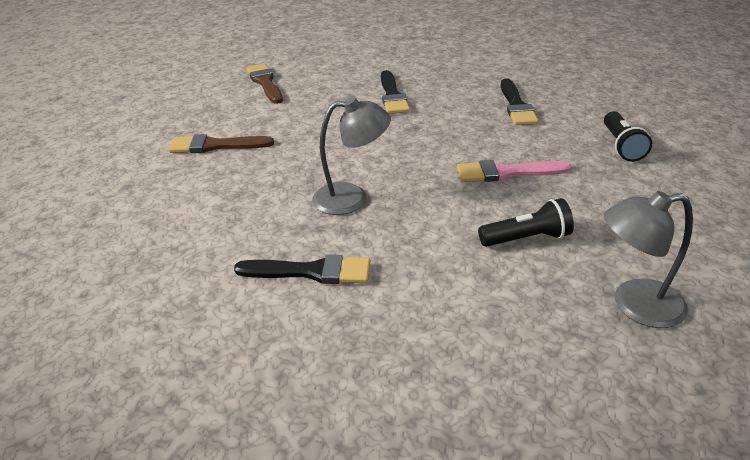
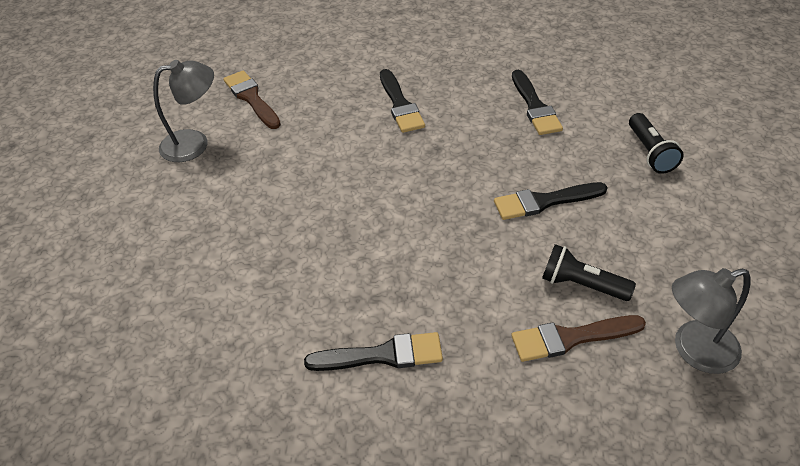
camera: 10 degrees left, 10 degrees up
brown brush [168,134,274,153] -> brown brush moved to [511,315,646,362]
grey lamp [312,97,391,215] -> grey lamp moved to [153,60,214,162]
pink brush [457,160,571,182] -> black brush [494,182,608,220]
black flashlight [478,198,574,247] -> black flashlight turned 135 degrees counterclockwise [542,244,636,301]

